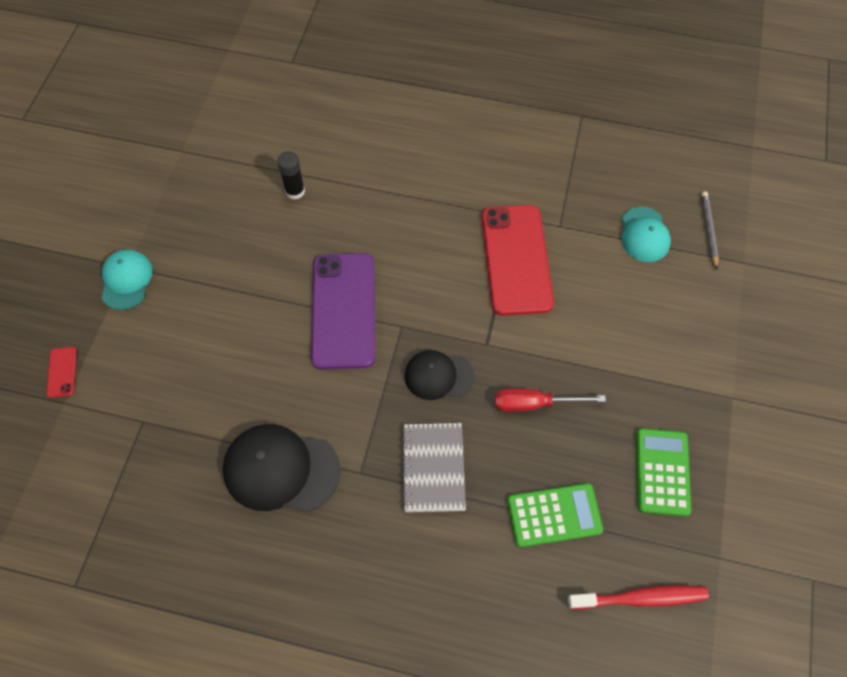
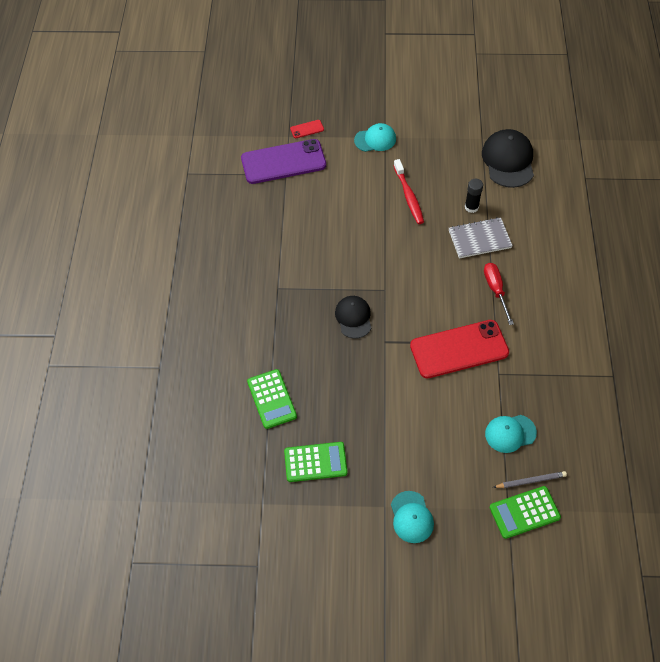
camera: 80 degrees right, 5 degrees down
black cap [223,424,341,512] -> black cap moved to [482,129,534,188]
purple phone [311,253,375,370] -> purple phone moved to [241,139,326,184]
grey notebook [401,423,466,512] -> grey notebook moved to [449,217,513,259]
red screwdriver [495,389,606,412] -> red screwdriver moved to [484,263,514,325]
red toothbrush [568,585,709,610] -> red toothbrush moved to [394,159,424,224]
none -> turquoise cap [391,491,434,543]
none -> green calculator [490,486,561,539]

